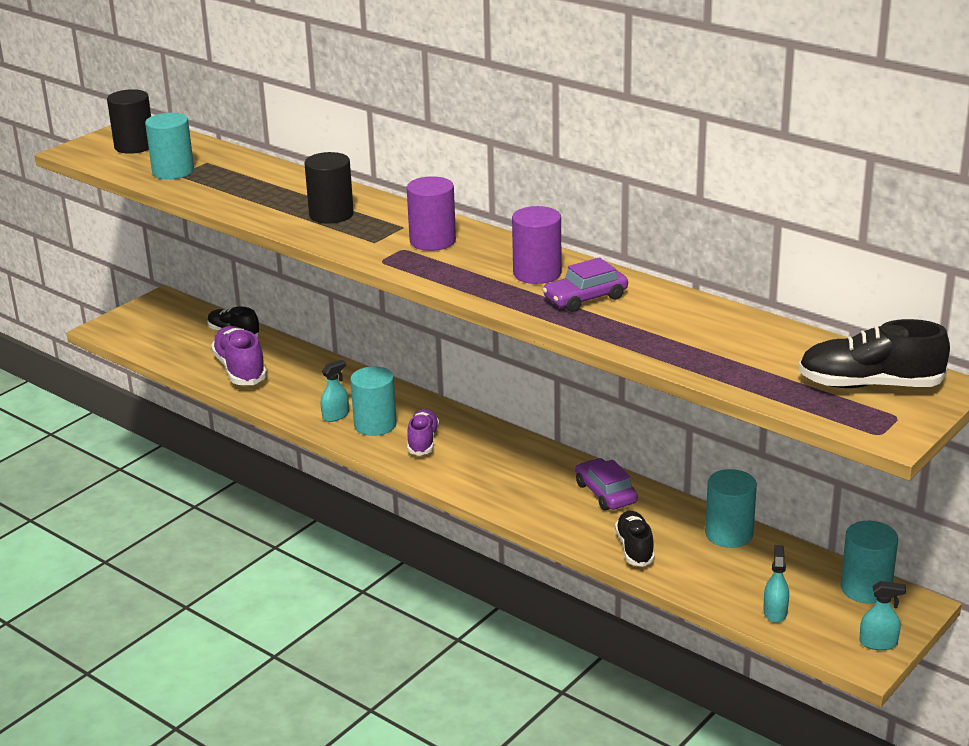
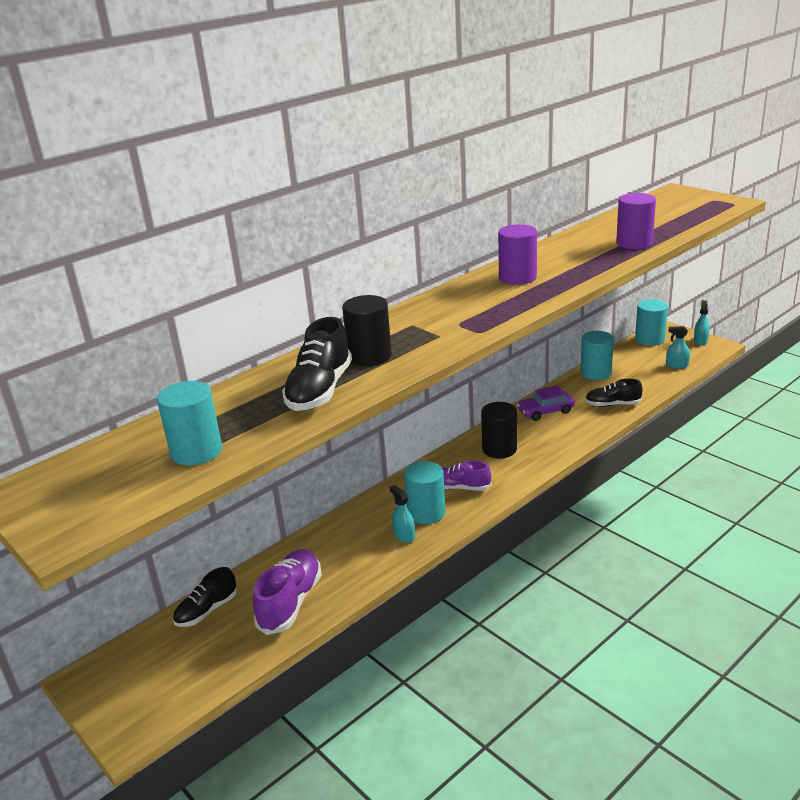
camera: 80 degrees left, 0 degrees up
black cylinder [107,89,151,154] -> black cylinder moved to [481,402,517,459]
purple shoe [211,326,267,385] -> purple shoe turned 120 degrees clockwise [253,549,322,635]
purple cylinder [407,176,456,251] -> purple cylinder moved to [616,193,656,249]
purple car [542,257,628,312] -> none
black shoe [798,319,950,388] -> black shoe moved to [282,317,352,411]

